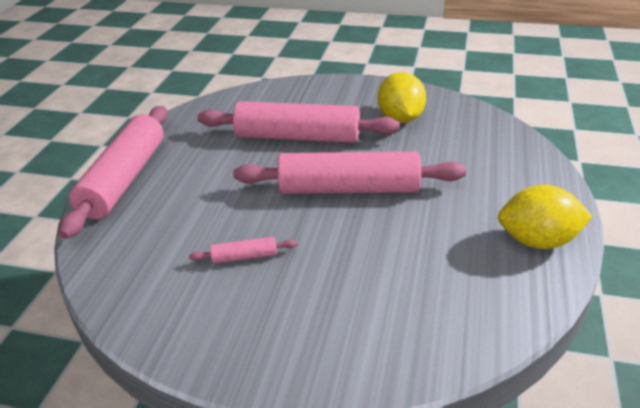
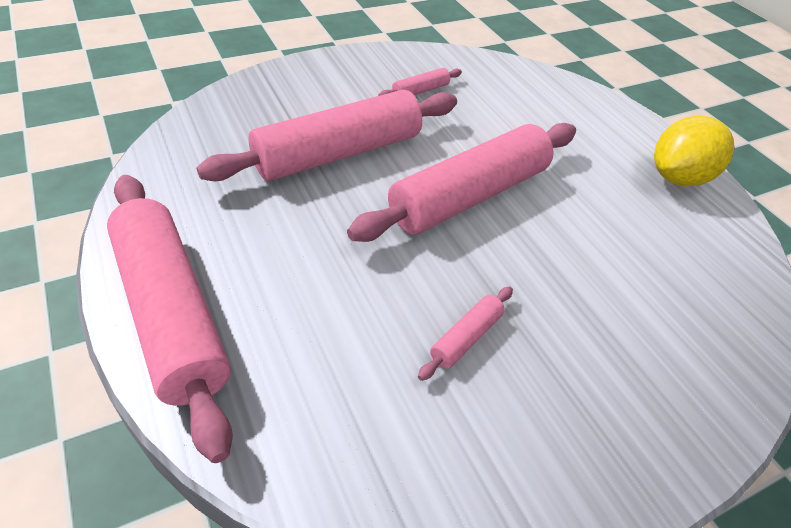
camera: 45 degrees left, 10 degrees up
yellow lemon [378,72,426,123] -> pink rolling pin [378,68,462,96]

